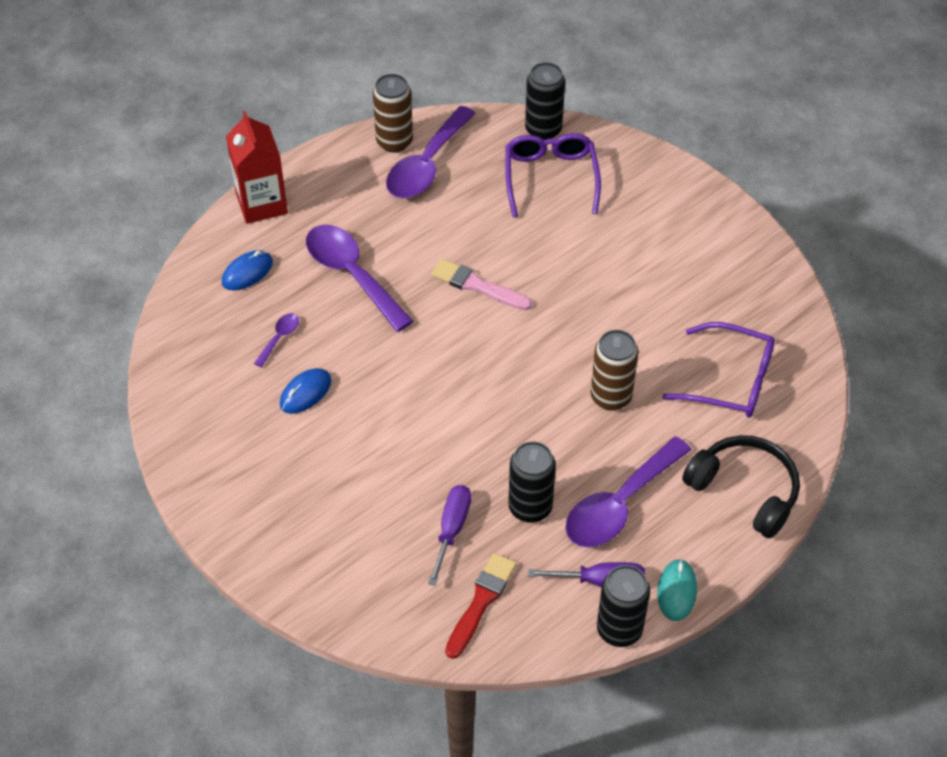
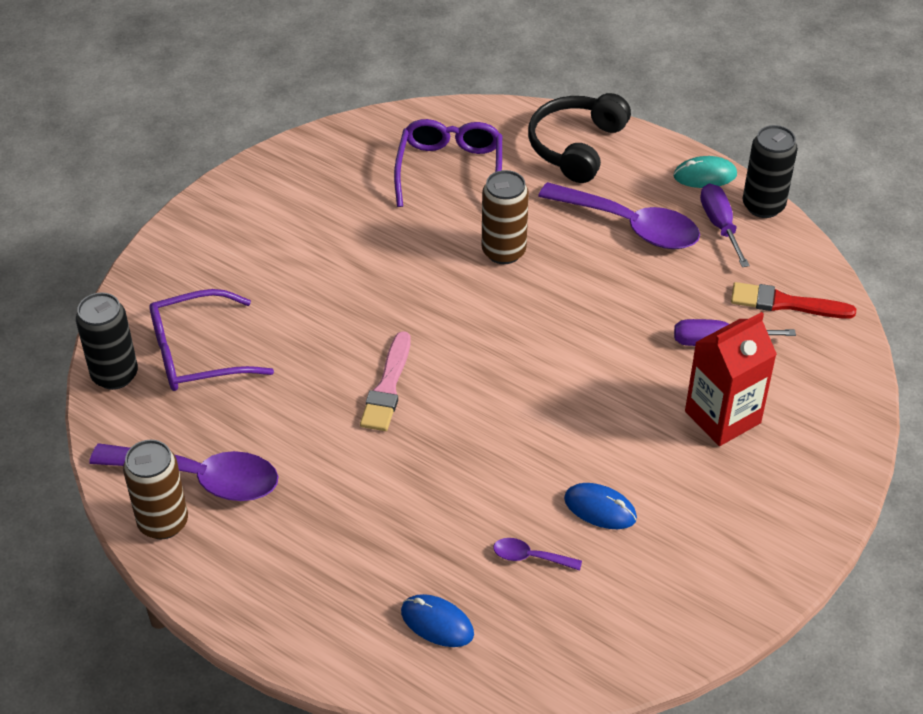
camera: 105 degrees left, 5 degrees down
red carton [226,111,288,224] -> red carton moved to [685,312,777,446]
purple spoon [306,225,413,332] -> none
black can [508,441,556,523] -> none

